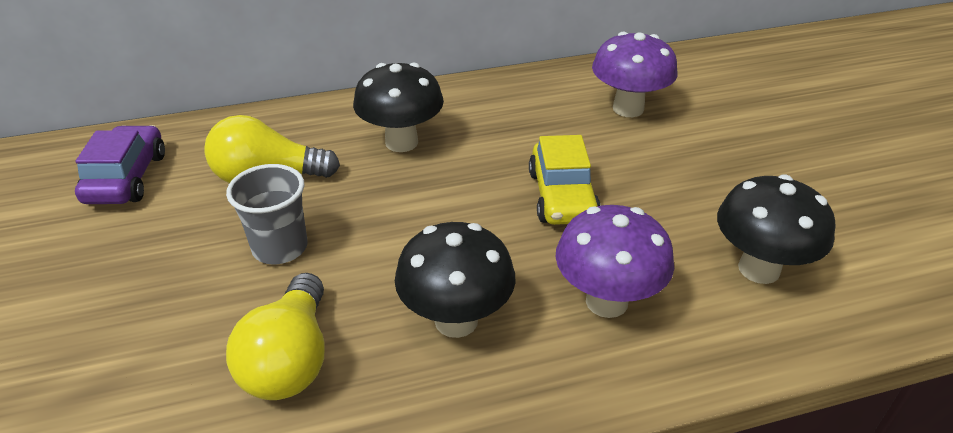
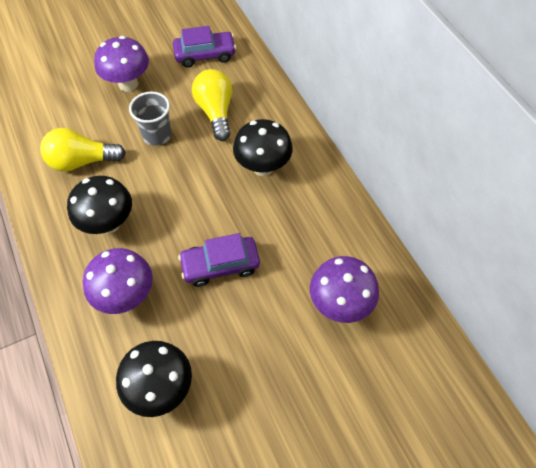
camera: 80 degrees right, 20 degrees up
yellow car [529,135,601,225] -> purple car [178,233,260,287]
none -> purple mushroom [94,36,149,92]

